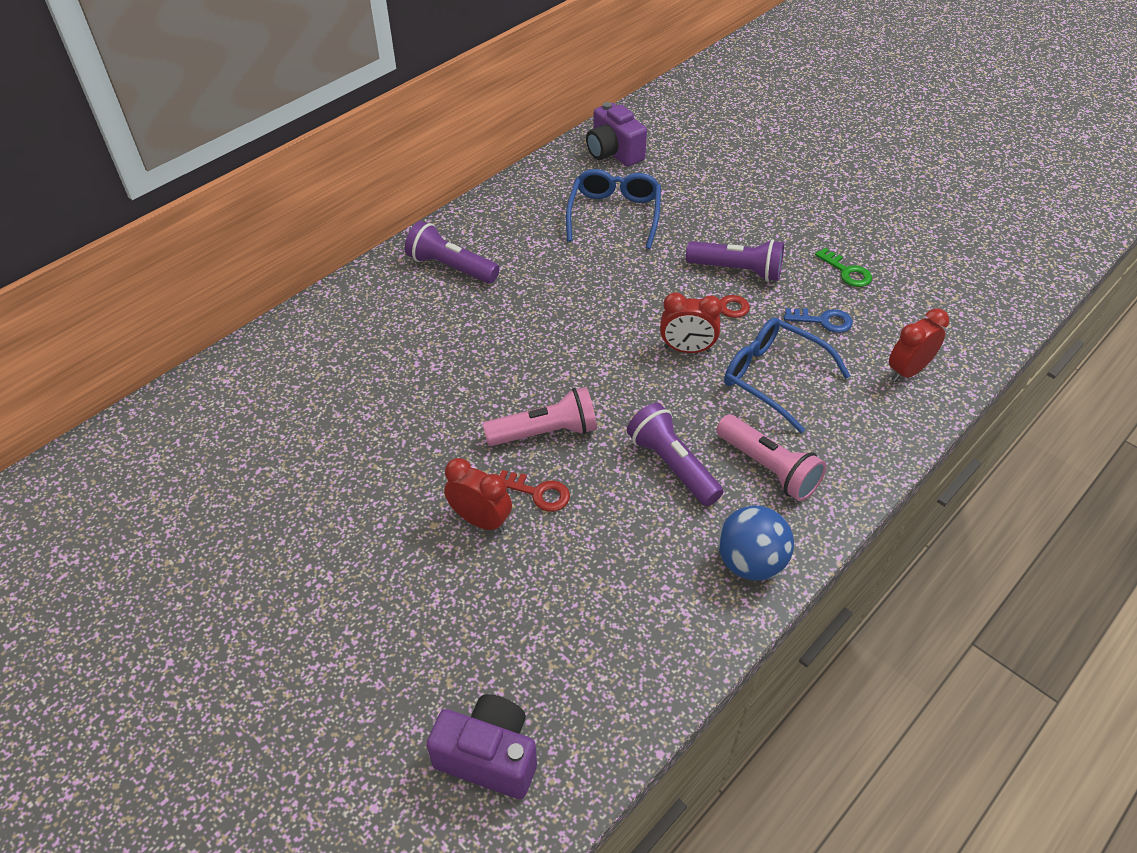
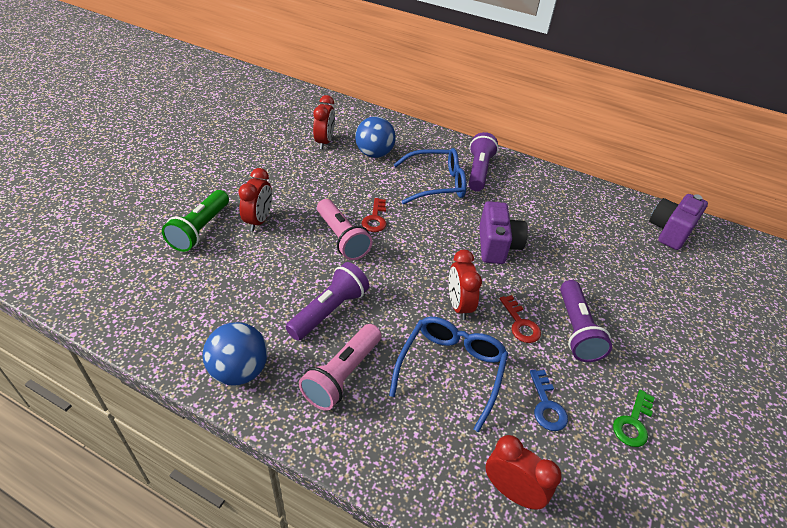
camera: 70 degrees right, 5 degrees down
purple camera [426,694,537,799] -> purple camera moved to [479,201,528,264]
red key [499,470,570,512] -> red key moved to [362,198,387,232]
blue glasses [566,169,661,249] -> blue glasses moved to [393,148,466,204]
none -> green flashlight [162,190,229,252]
none -> red clock [313,95,335,149]
none -> blue ball [355,116,396,158]

